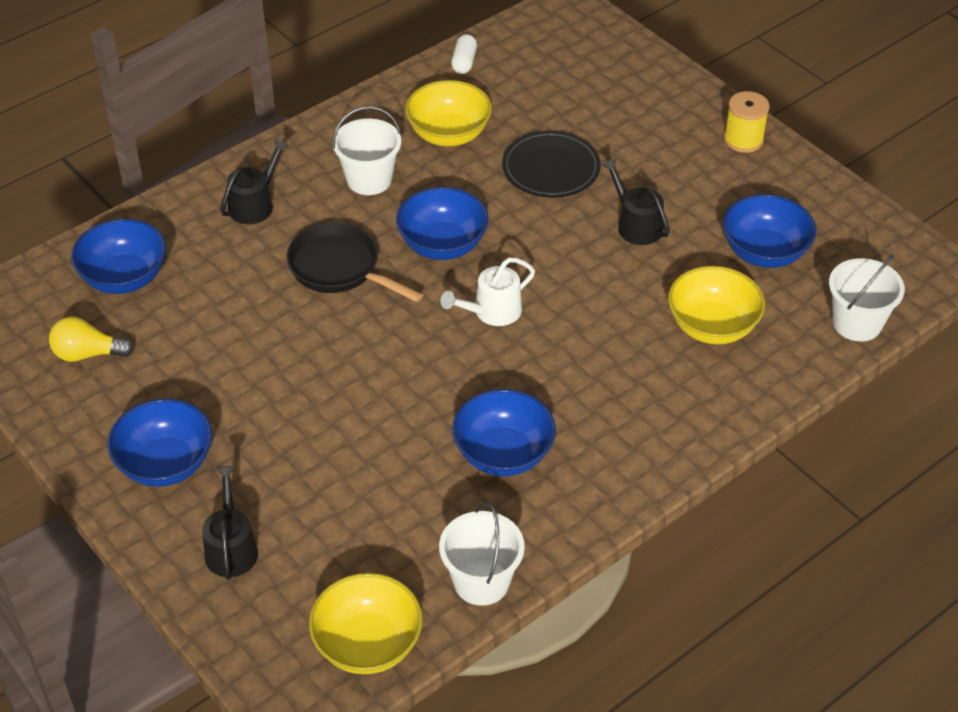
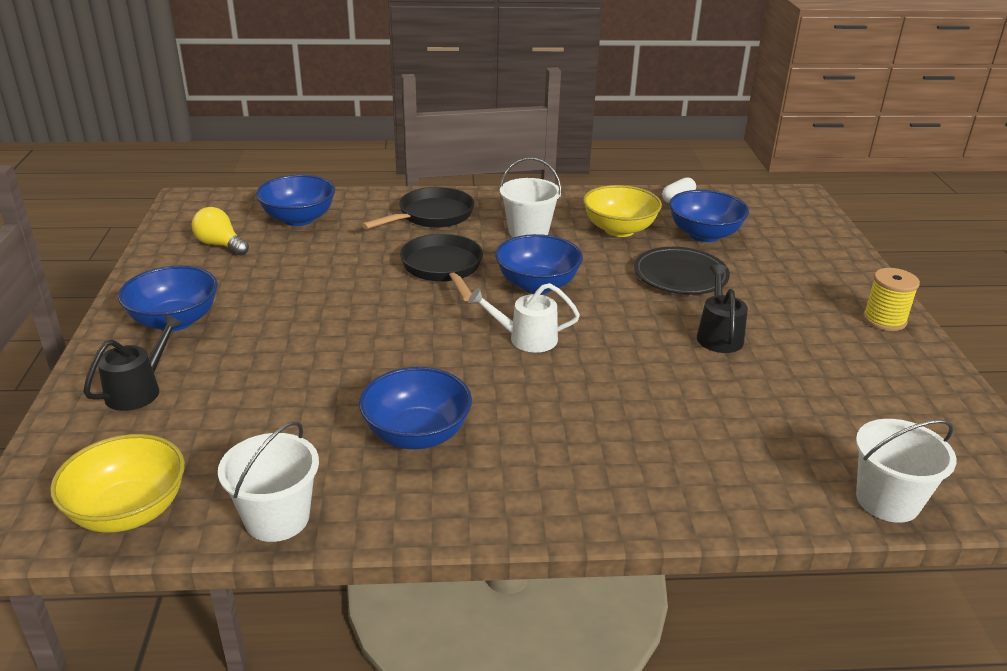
camera: 35 degrees right, 15 degrees down
black watering can [220,138,290,224] -> black pan [361,187,474,229]
yellow bowl [668,266,765,344] -> none
blue bowl [723,194,816,268] -> blue bowl moved to [669,190,749,242]

